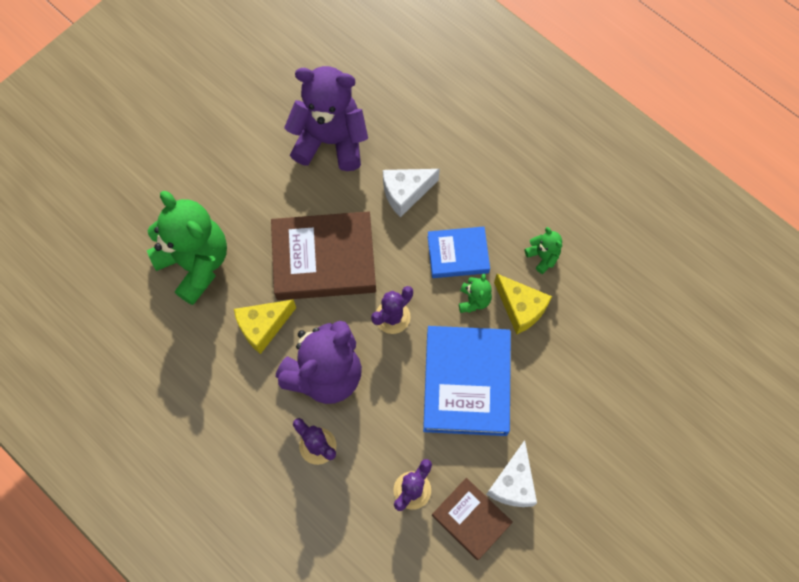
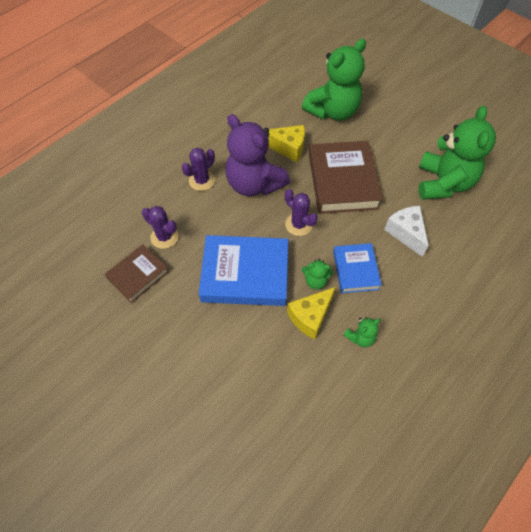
camera: 90 degrees right, 10 degrees down
yellow cheese [234,299,296,354] -> yellow cheese turned 135 degrees clockwise [268,125,305,163]
purple teddy bear [284,66,368,171] -> green teddy bear [419,106,496,200]
white cheese [486,440,537,507] -> none

